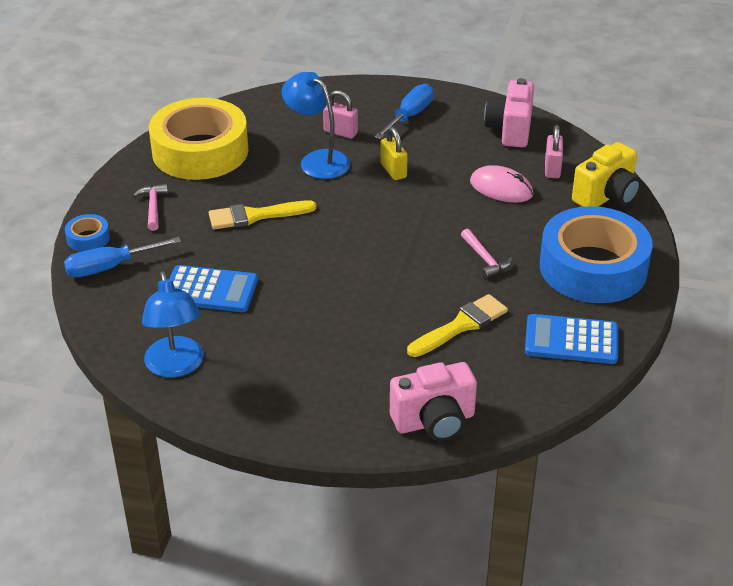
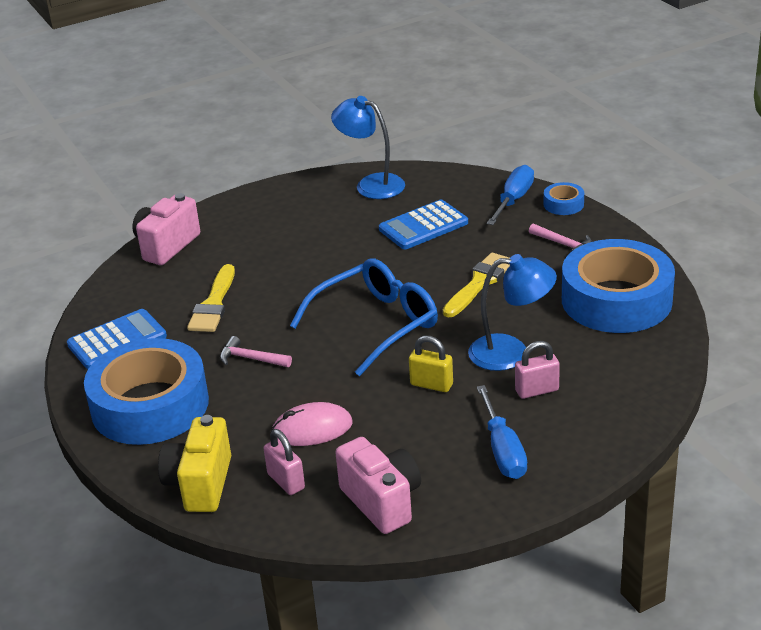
camera: 140 degrees right, 5 degrees down
yellow tape [149,98,248,180] -> blue tape [562,239,675,333]
none -> blue glasses [290,258,438,376]

